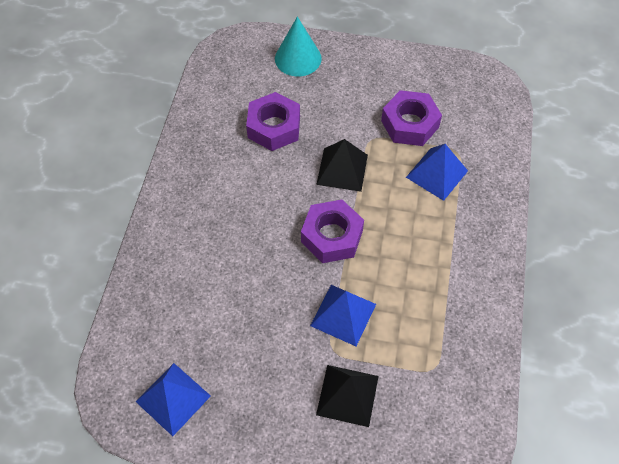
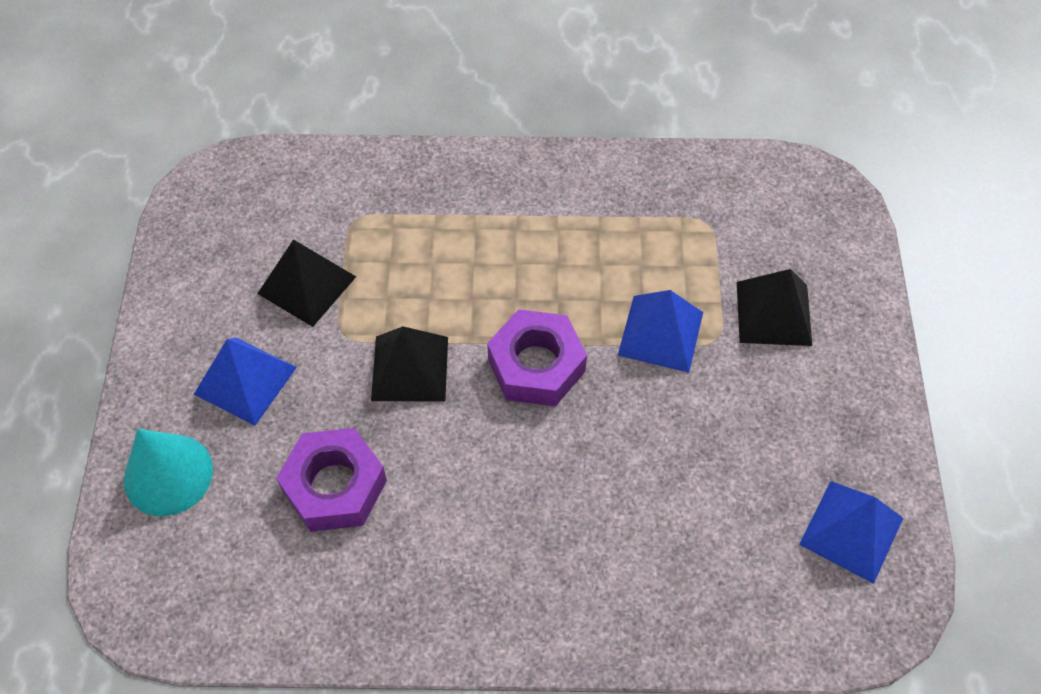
camera: 100 degrees left, 0 degrees up
purple nut [381,90,442,146] -> black pyramid [257,239,356,327]
blue pyramid [406,144,468,201] -> blue pyramid moved to [194,338,297,425]

